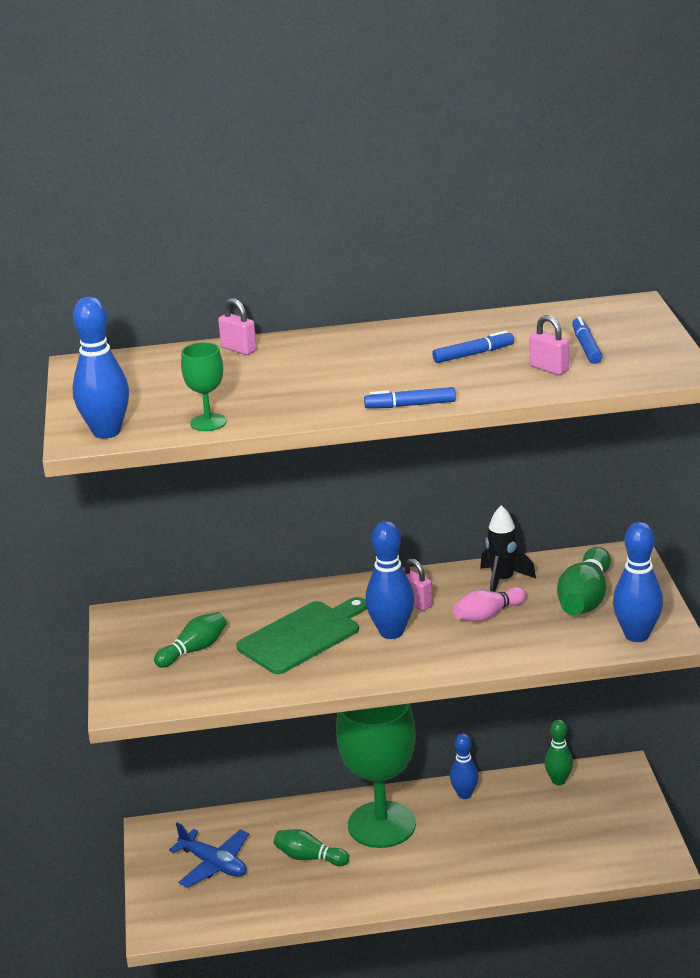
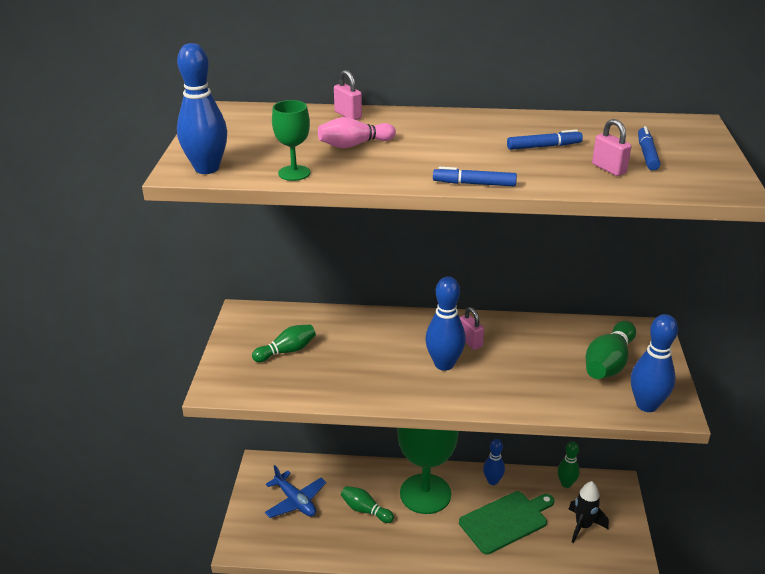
camera: 10 degrees right, 5 degrees up
green cutting board [236,597,367,674] -> green cutting board moved to [459,491,555,555]
pink bowling pin [453,587,526,622] -> pink bowling pin moved to [318,117,396,148]
black rocket [480,505,536,592] -> black rocket moved to [569,481,609,543]

